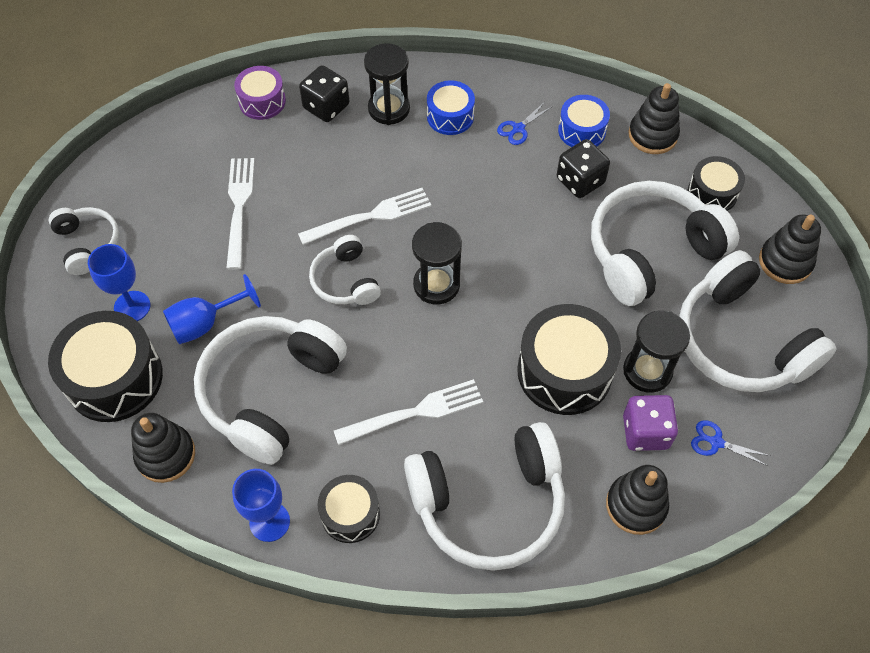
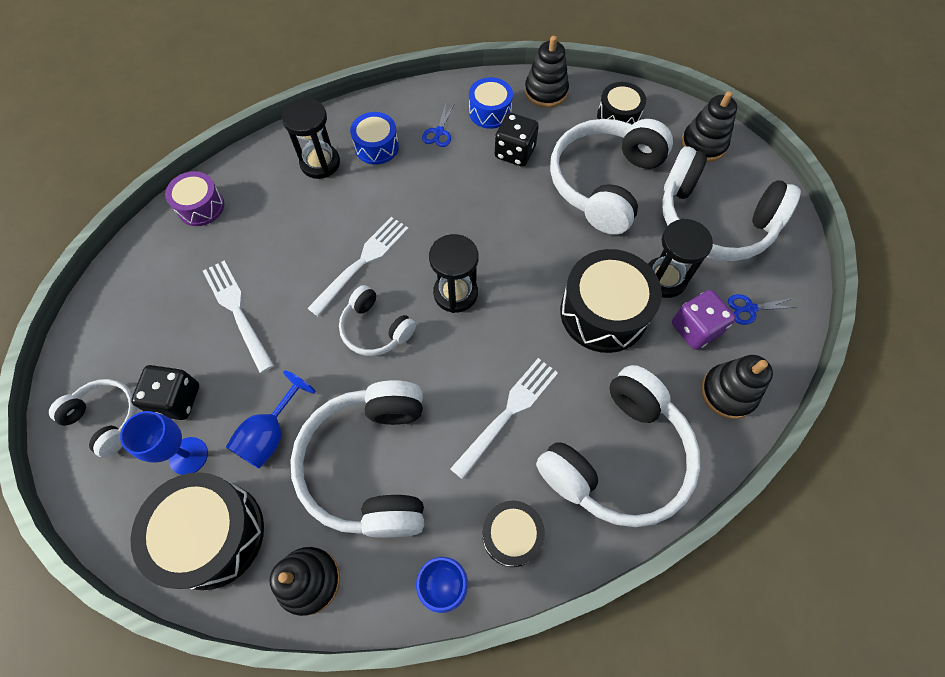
camera: 30 degrees left, 5 degrees up
black dice [299,65,349,122] -> black dice moved to [131,365,199,420]

